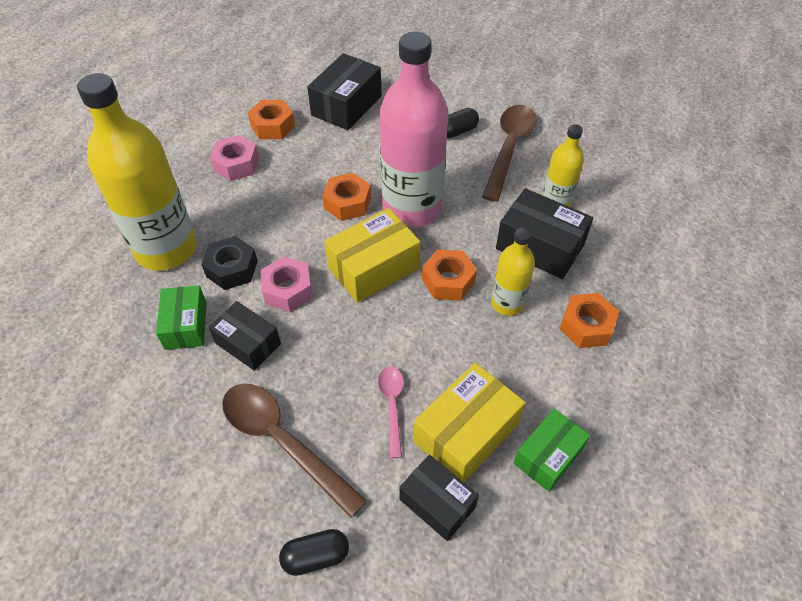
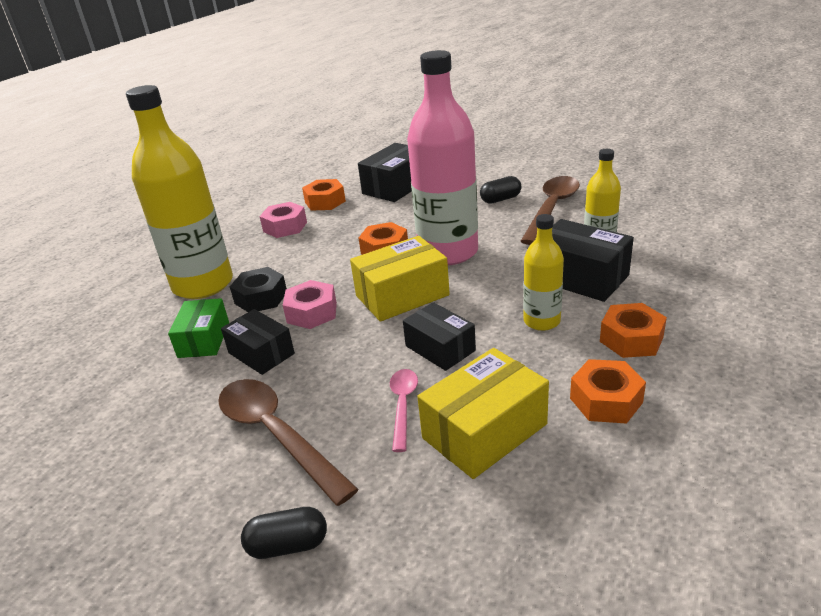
camera: 10 degrees right, 20 degrees down
black box [399,455,479,541] -> black box moved to [403,302,476,371]
orange nut [422,249,477,301] -> orange nut moved to [570,359,646,424]
green box [514,409,590,492] -> none

